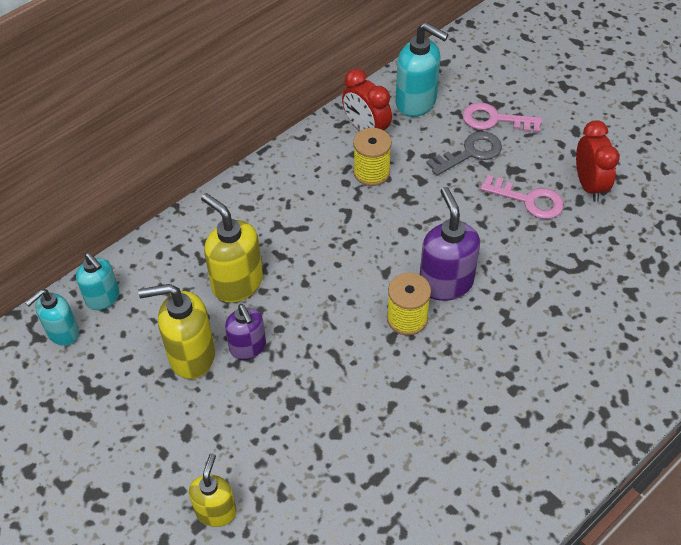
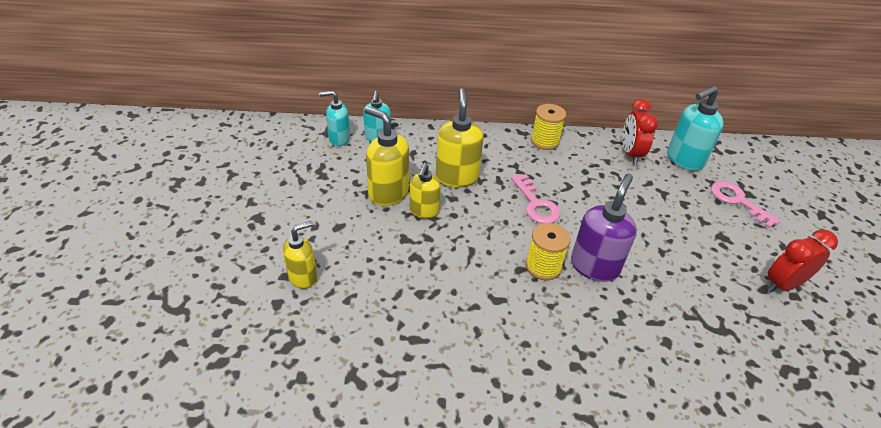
camera: 40 degrees right, 10 degrees down
purple soap dispenser [225,304,266,360] -> yellow soap dispenser [410,163,441,219]
yellow spool [353,128,392,186] -> yellow spool moved to [531,104,566,150]
turquoise soap dispenser [395,22,448,117] -> turquoise soap dispenser turned 75 degrees clockwise [667,86,724,171]
grey key [426,131,502,176] -> none
pink key [480,175,564,219] -> pink key moved to [511,174,560,224]
red clock [576,120,620,202] -> red clock turned 150 degrees counterclockwise [767,229,838,293]

